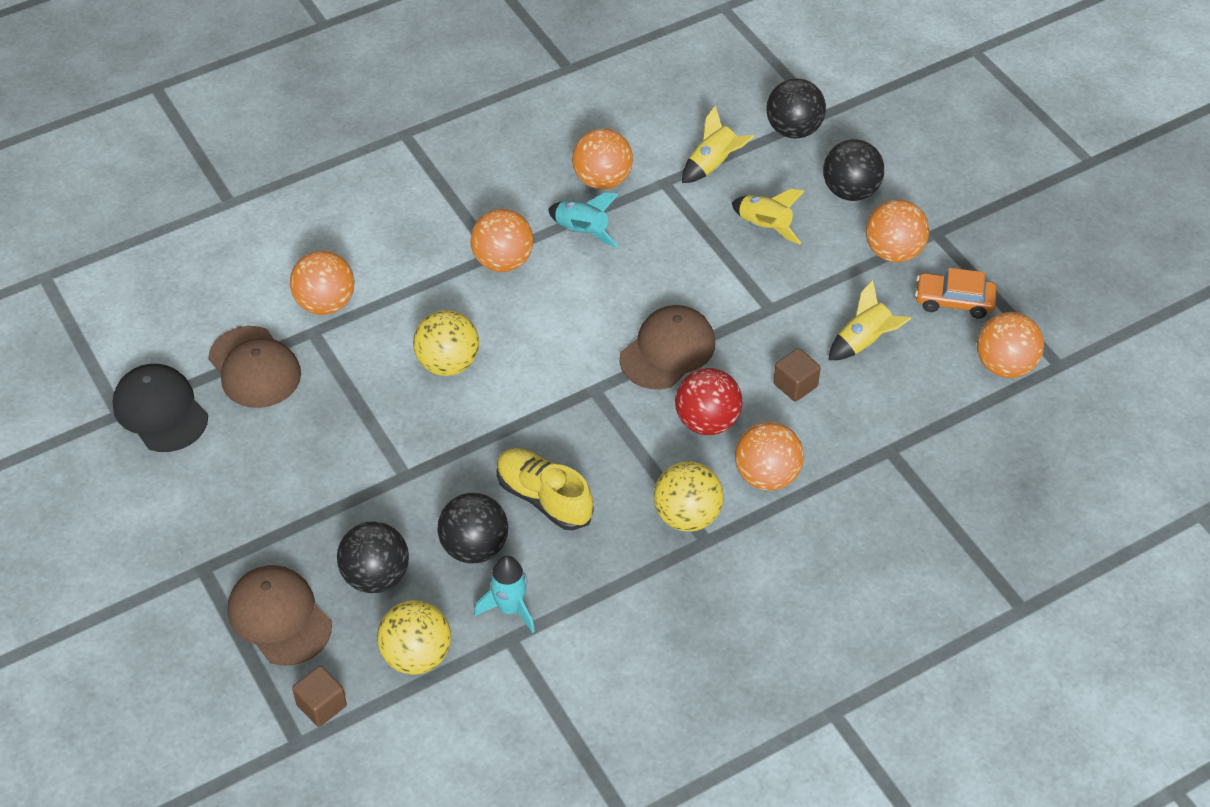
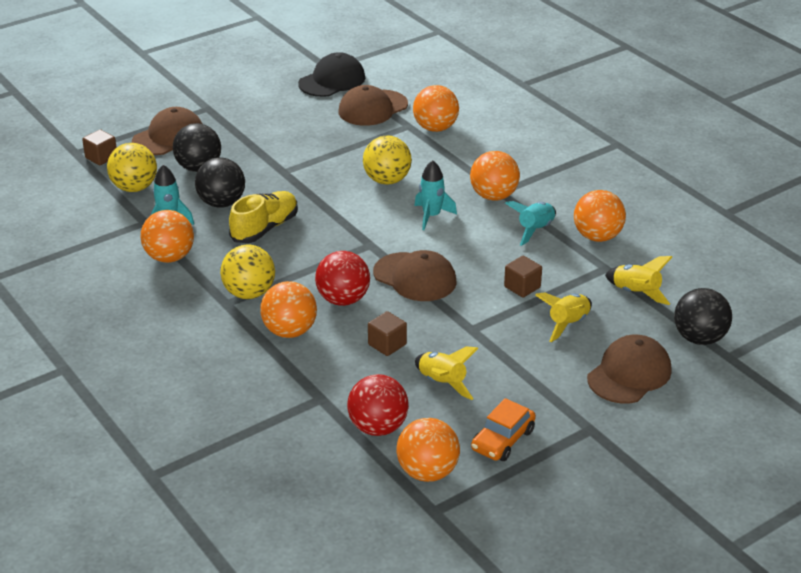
camera: 85 degrees right, 15 degrees down
black ball [823,139,884,201] -> brown cap [587,334,672,404]
orange ball [866,200,929,262] -> orange ball moved to [141,210,194,263]
orange car [915,268,997,318] -> orange car turned 150 degrees counterclockwise [471,398,536,461]
none -> red ball [347,374,409,436]
none -> turquoise rocket [414,160,457,230]
none -> brown cube [504,256,542,298]

